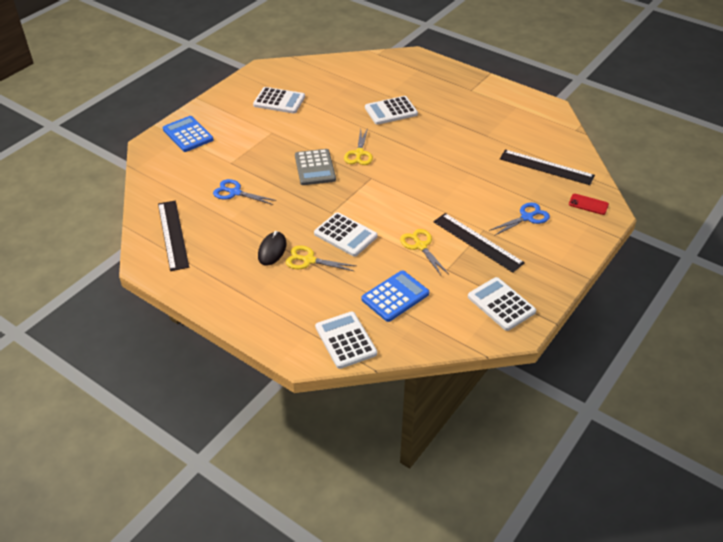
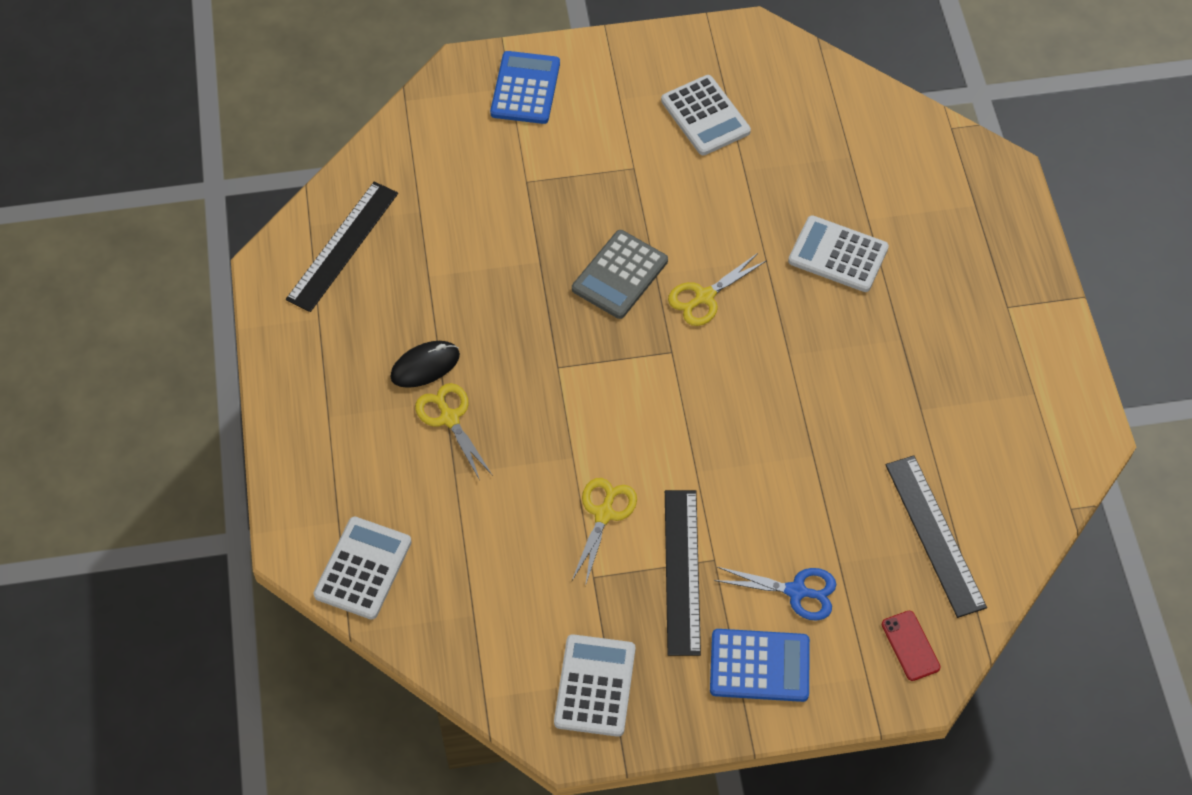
camera: 45 degrees right, 15 degrees up
blue scissors [213,179,277,205] -> none
white calculator [314,212,378,257] -> none
blue calculator [361,270,429,322] -> blue calculator moved to [710,629,810,702]

